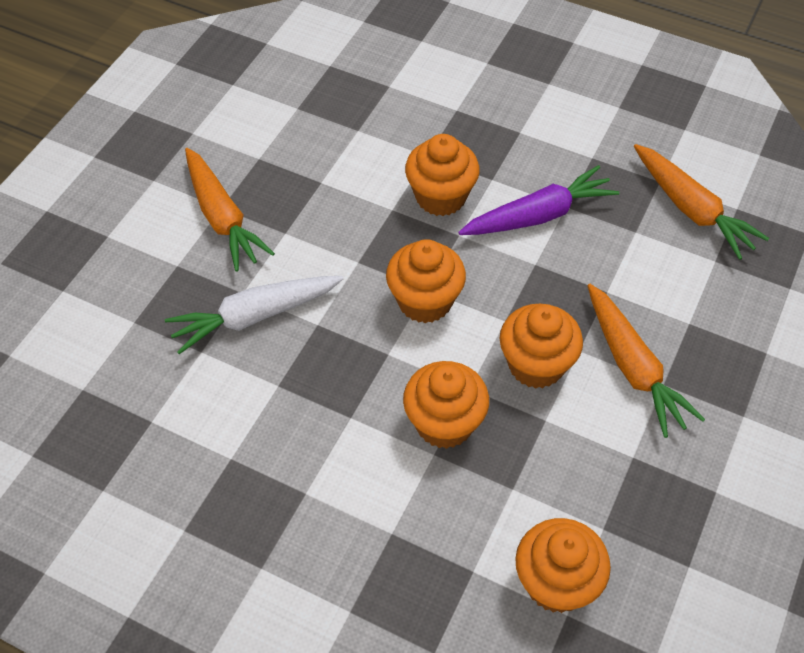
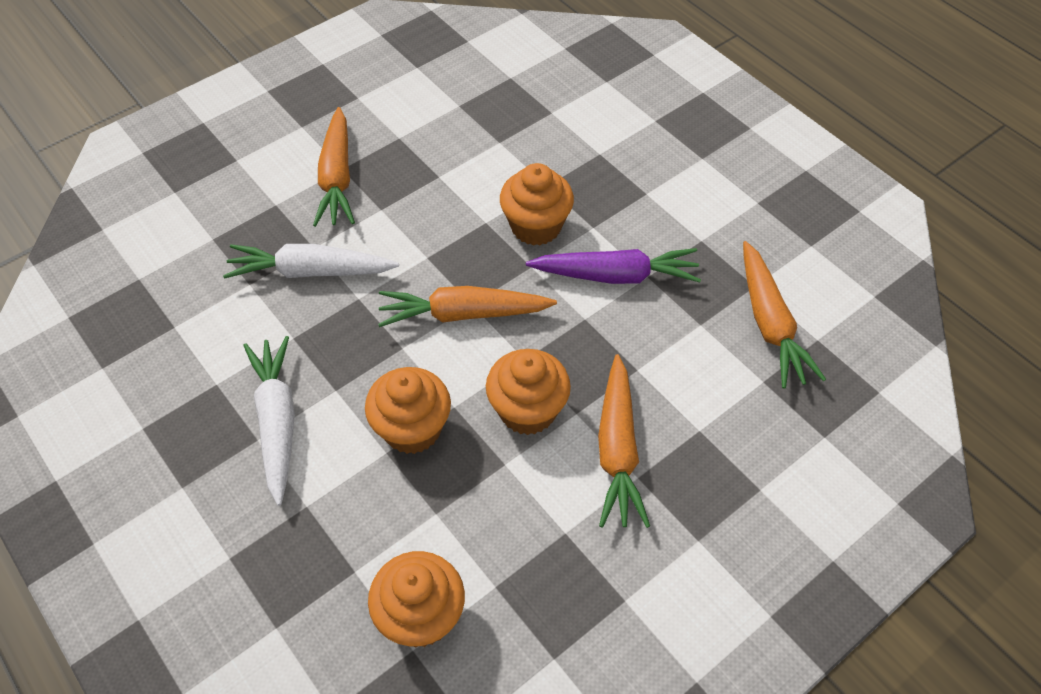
camera: 25 degrees right, 0 degrees up
orange cupcake [386,239,466,323] -> orange carrot [378,286,557,327]
none -> white carrot [243,336,295,506]

